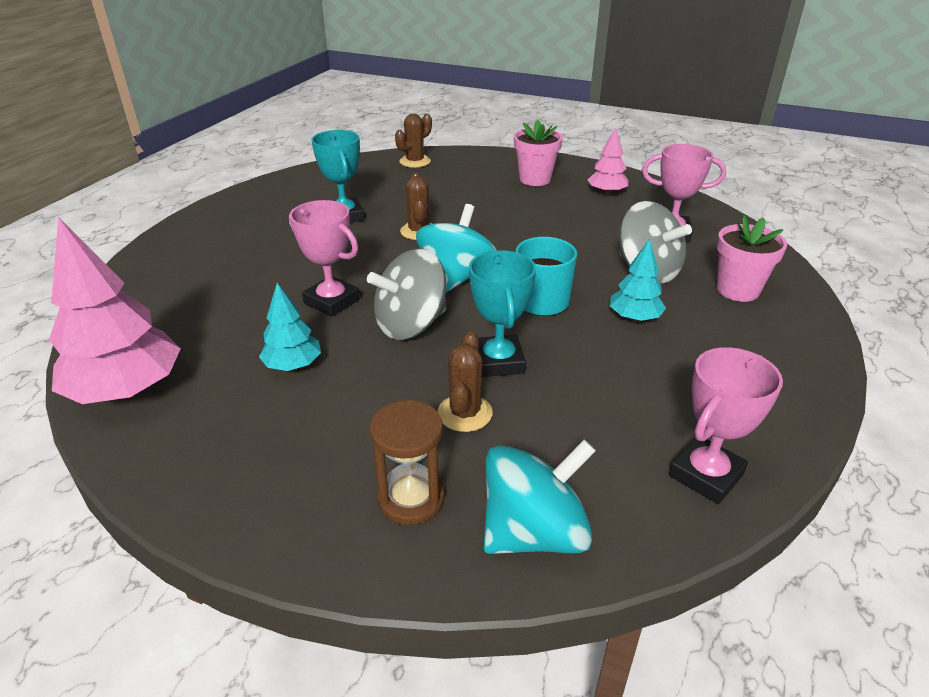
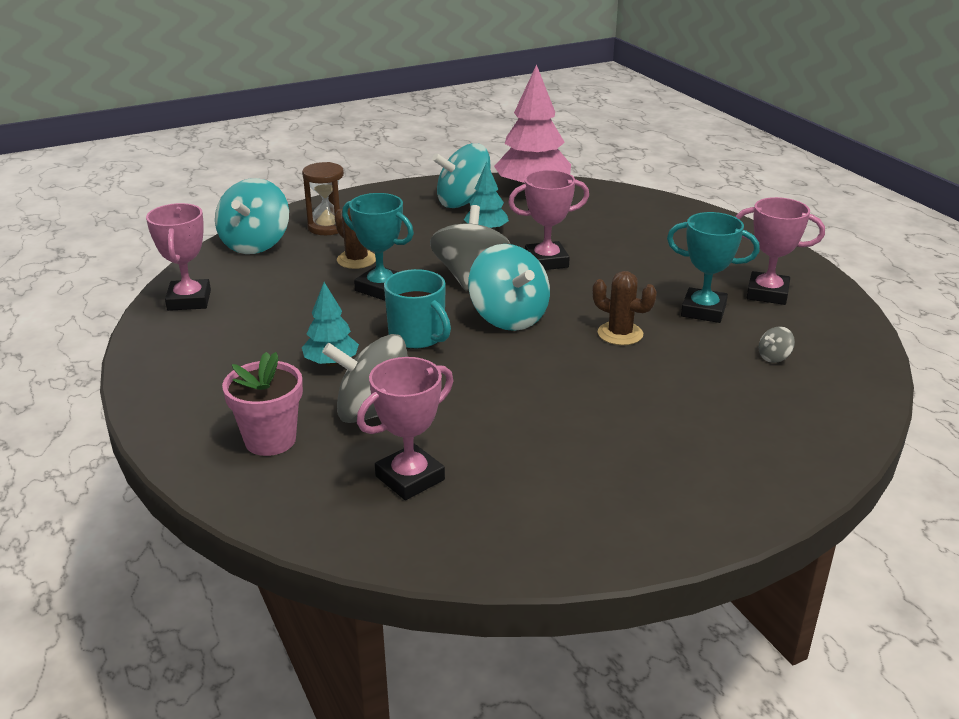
camera: 130 degrees right, 5 degrees down
brown cactus [395,114,432,168] -> none
pink flower pot [514,120,563,186] -> none
pink tree [588,128,628,195] -> none
none -> turquoise spinning top [432,143,491,208]
none -> pink trophy [736,197,825,305]
none -> grey spinning top [759,326,795,363]

